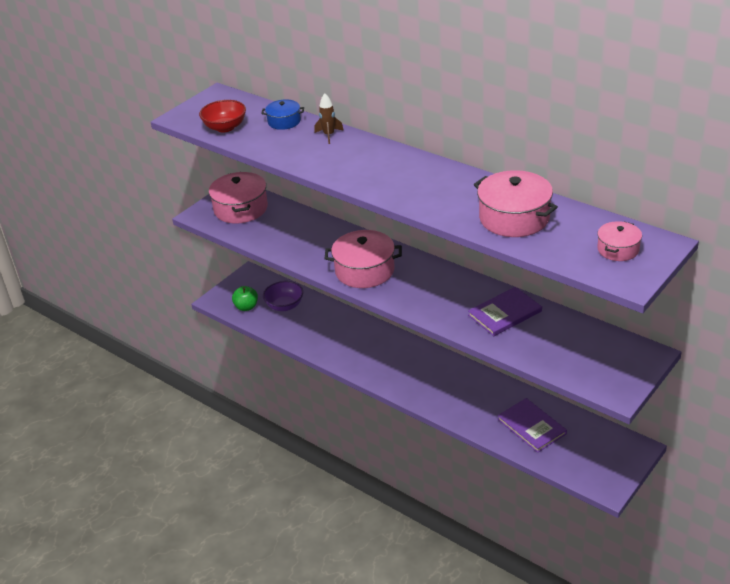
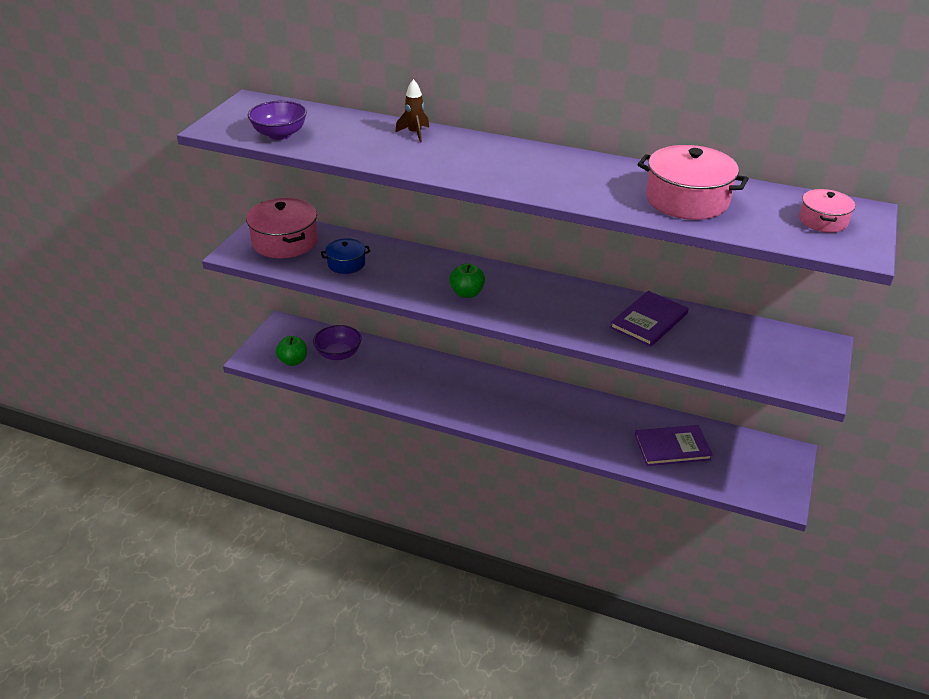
camera: 20 degrees left, 0 degrees up
red bowl [199,100,246,132] -> purple bowl [248,101,307,140]
blue pot [261,100,304,130] -> blue pot moved to [321,238,370,274]
pink pot [325,230,402,288] -> green apple [450,263,485,298]
purple book [497,398,567,453] -> purple book turned 45 degrees counterclockwise [635,425,713,466]

